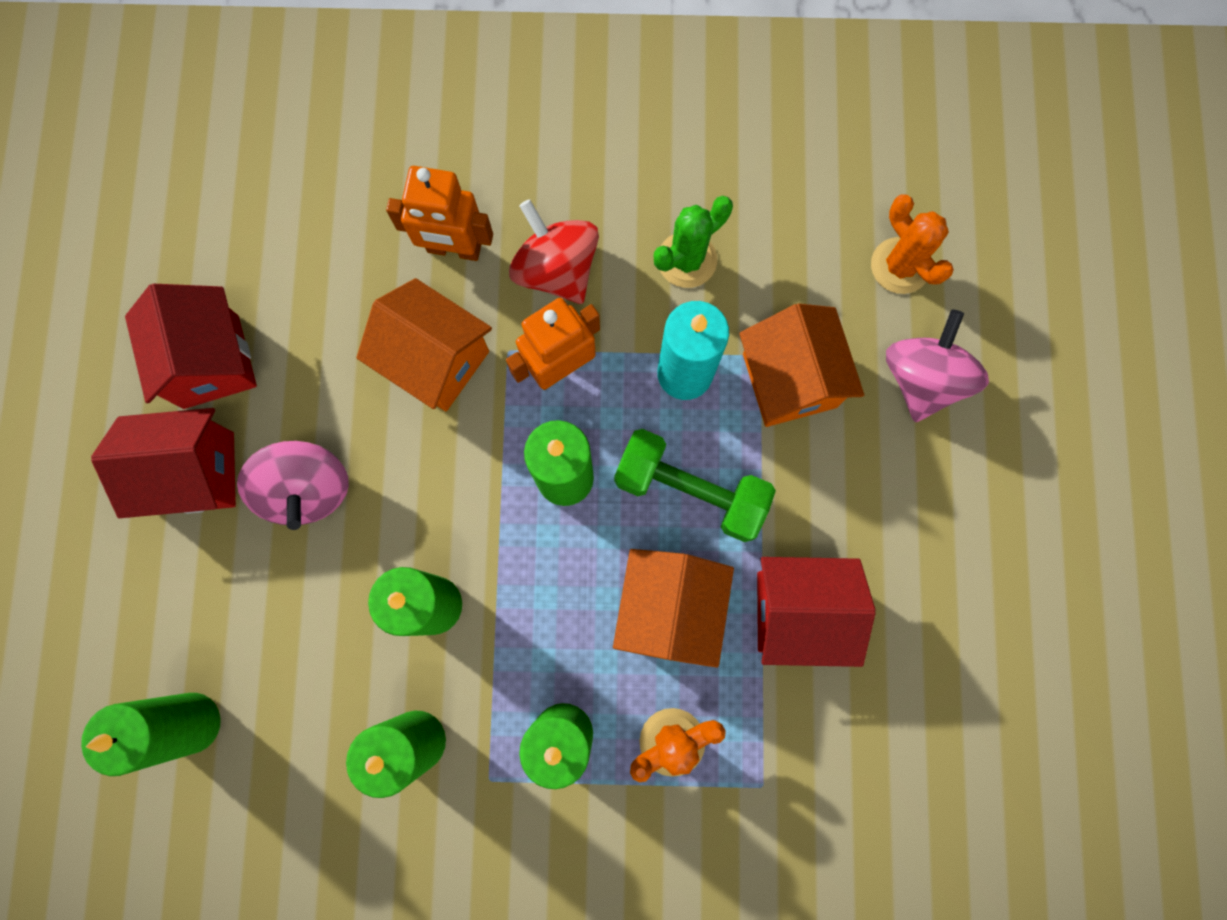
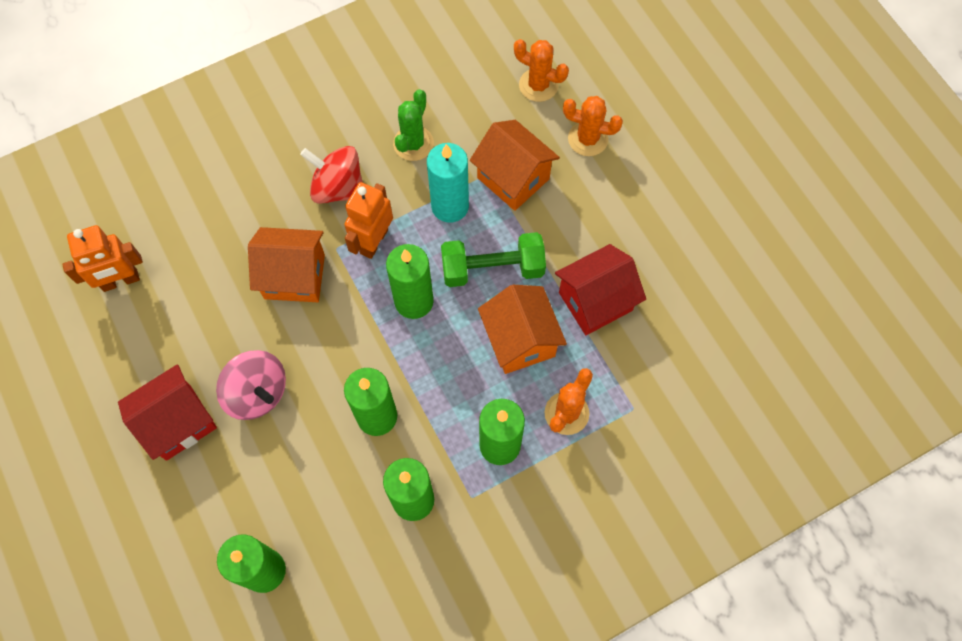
camera: 30 degrees left, 10 degrees down
red house [125,284,257,409] -> none
orange robot [386,166,493,261] -> orange robot moved to [62,225,143,292]
pink spinning top [886,309,989,422] -> orange cactus [563,96,623,156]

